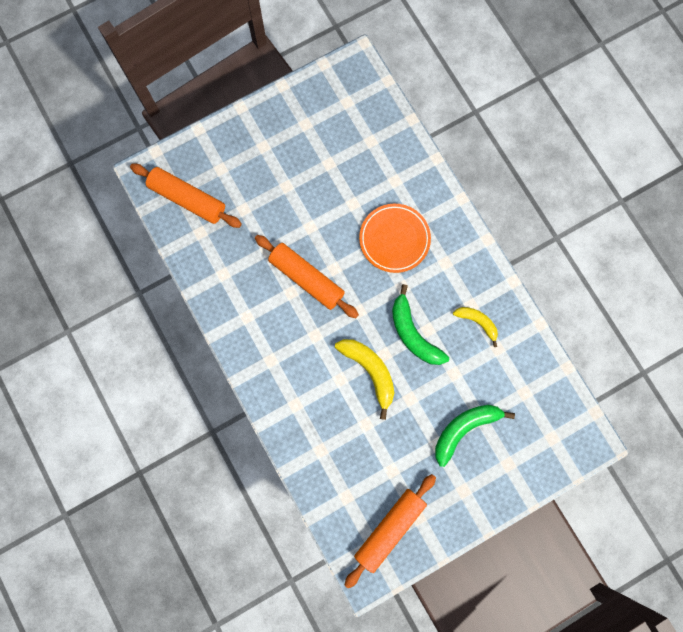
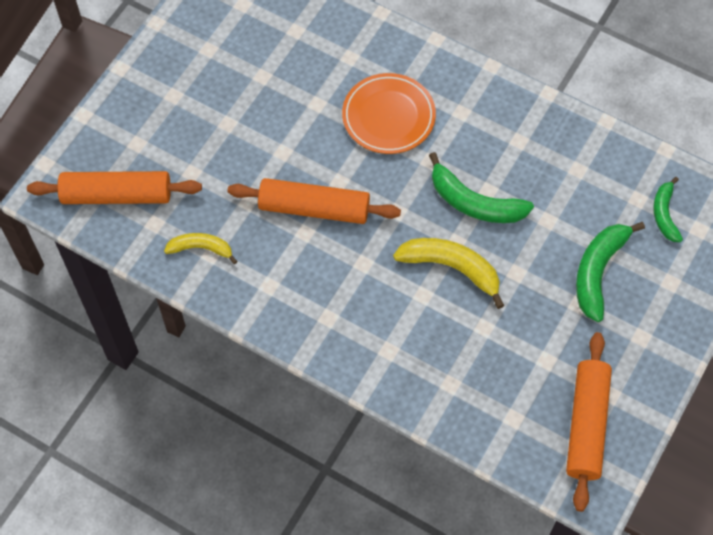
camera: 30 degrees left, 15 degrees down
yellow banana [453,307,498,347] -> yellow banana moved to [164,233,237,264]
none -> green banana [653,177,683,242]

